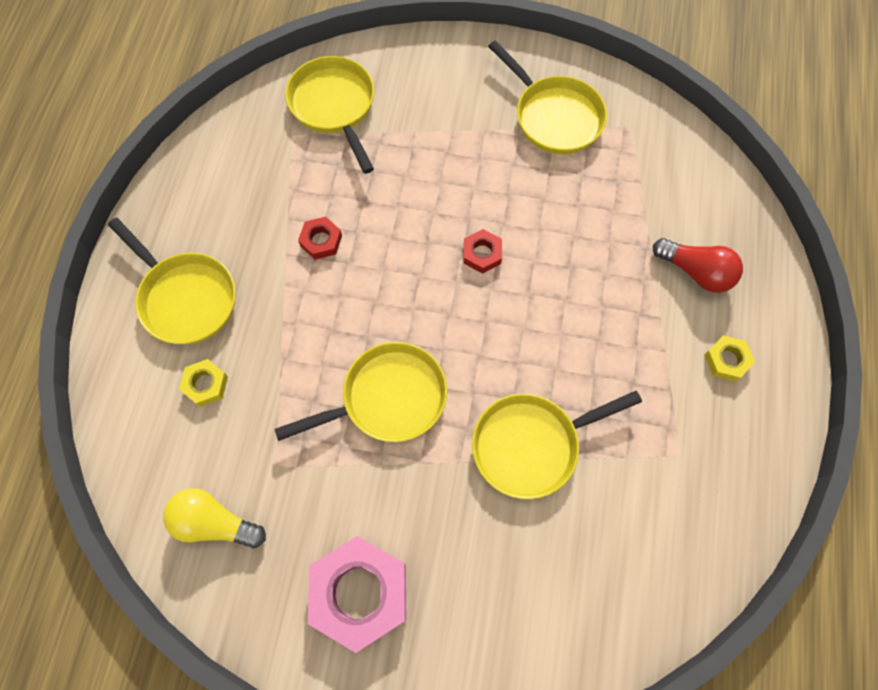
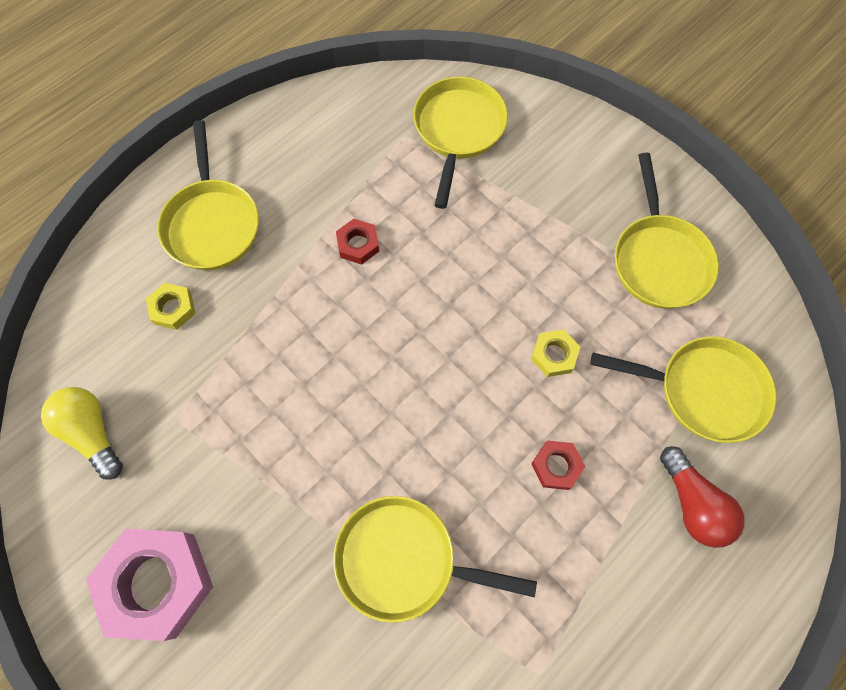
camera: 35 degrees right, 0 degrees up
yellow pan [274,342,447,442] -> yellow pan moved to [591,336,777,443]
red nut [464,229,502,274] -> red nut moved to [531,440,586,490]
yellow nut [704,335,755,382] -> yellow nut moved to [531,329,580,377]

